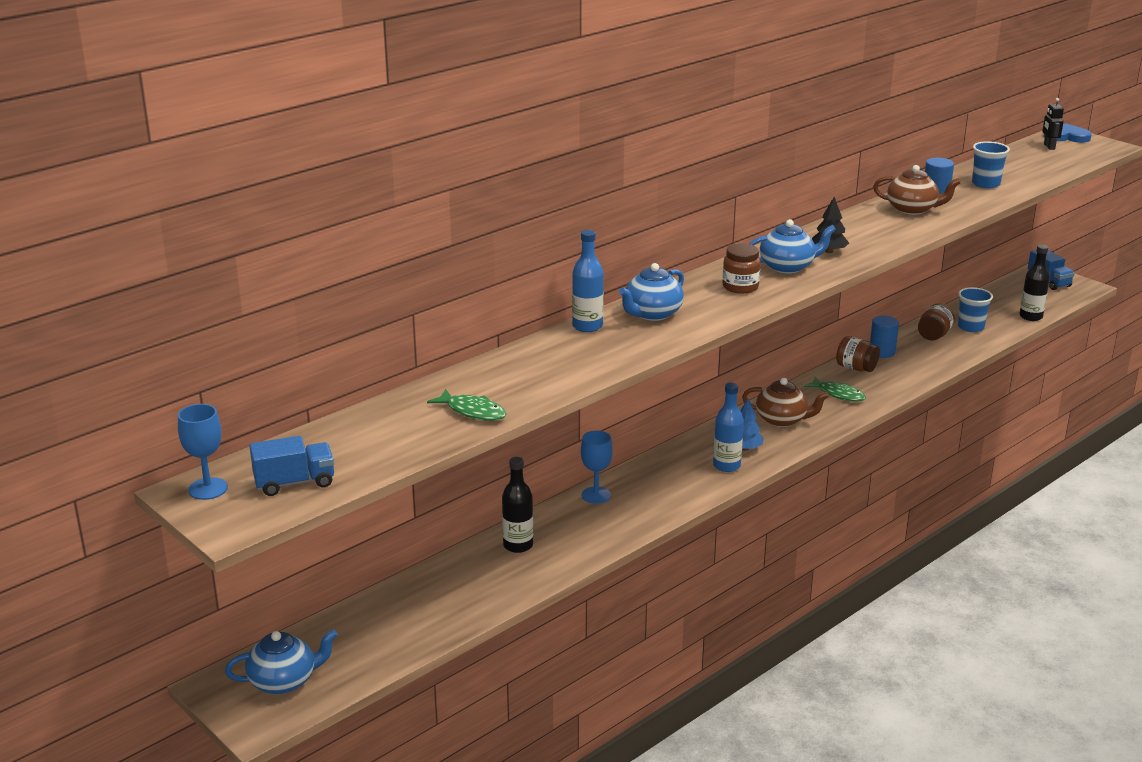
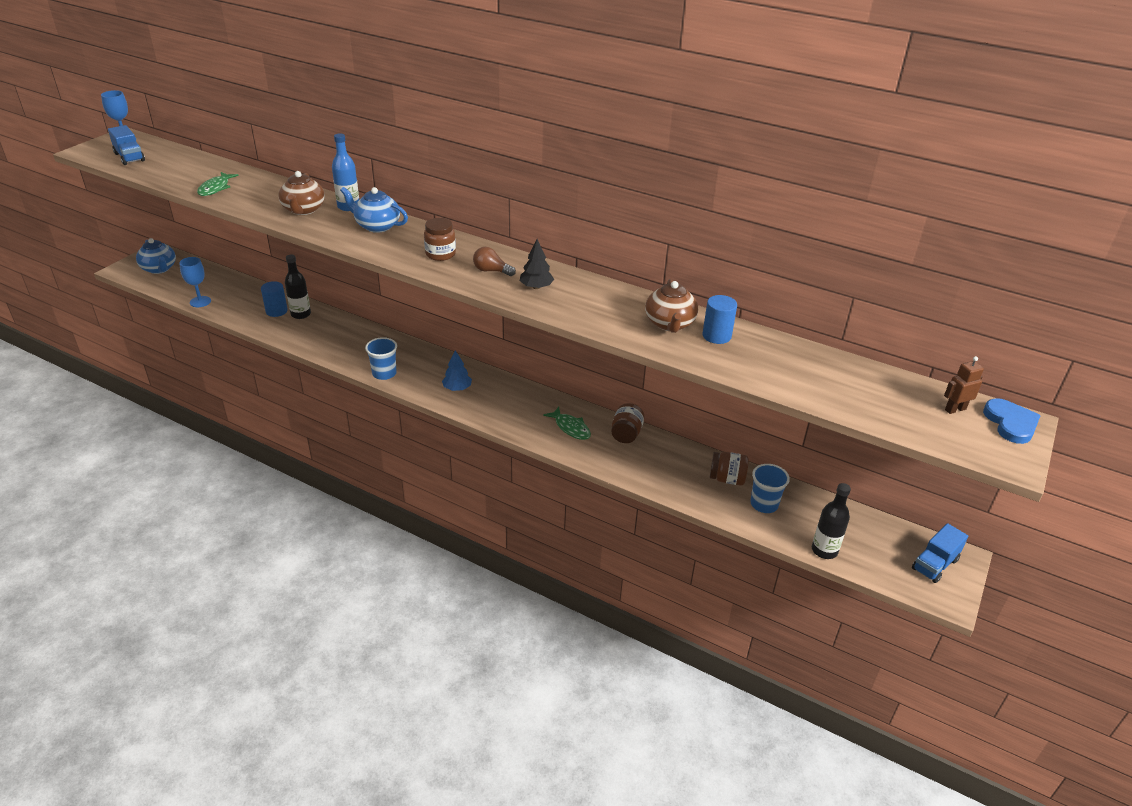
camera: 70 degrees right, 10 degrees up
blue goblet [581,431,613,504] -> blue goblet moved to [179,257,211,307]
blue bottle [713,383,744,472] -> none
brown teapot [742,378,829,427] -> brown teapot moved to [278,171,325,215]
blue teapot [749,219,836,274] -> brown light bulb [473,247,516,276]
green fish [804,377,866,402] -> green fish turned 60 degrees counterclockwise [543,407,591,440]
blue cylinder [870,316,899,358] -> blue cylinder moved to [261,281,288,317]
blue cup [972,141,1010,189] -> blue cup moved to [365,337,397,380]
black robot [1042,98,1064,150] -> brown robot [944,356,984,414]

